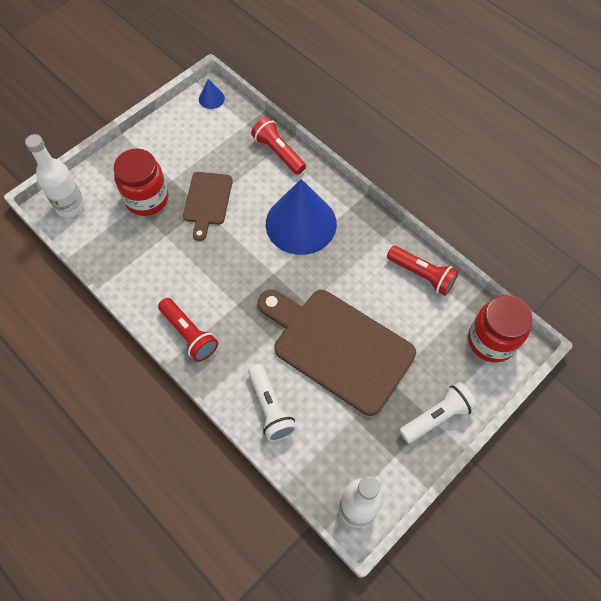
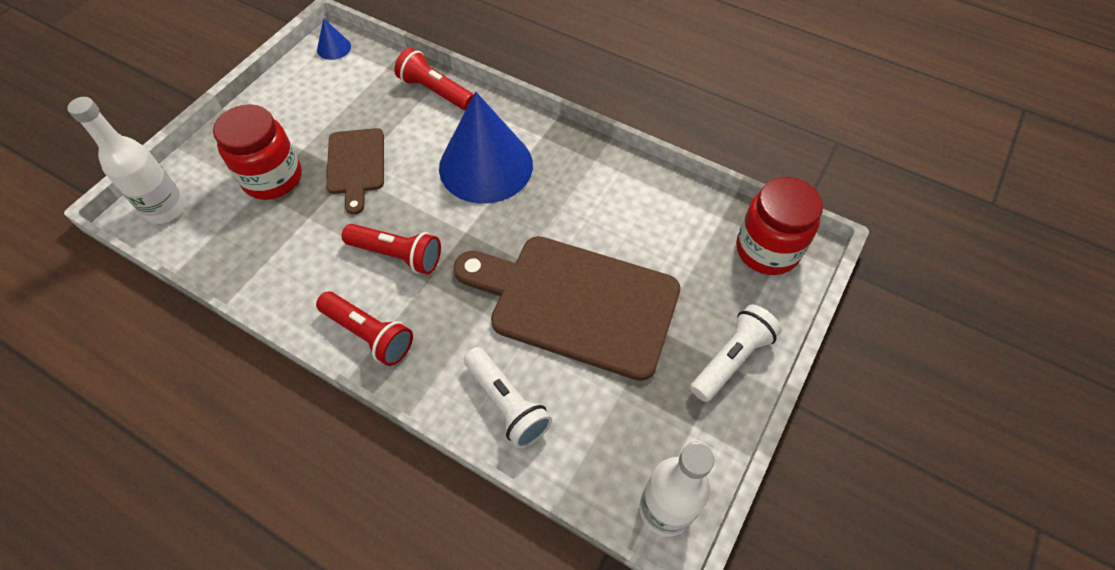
camera: 15 degrees left, 5 degrees down
red flashlight [387,246,459,296] -> red flashlight moved to [342,224,441,274]

